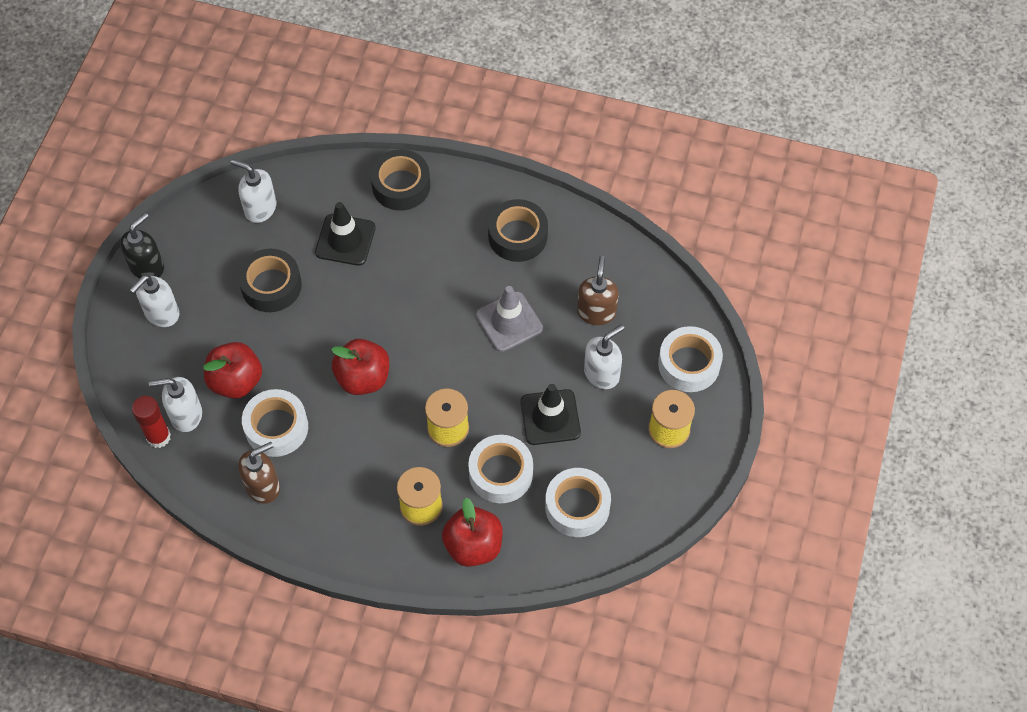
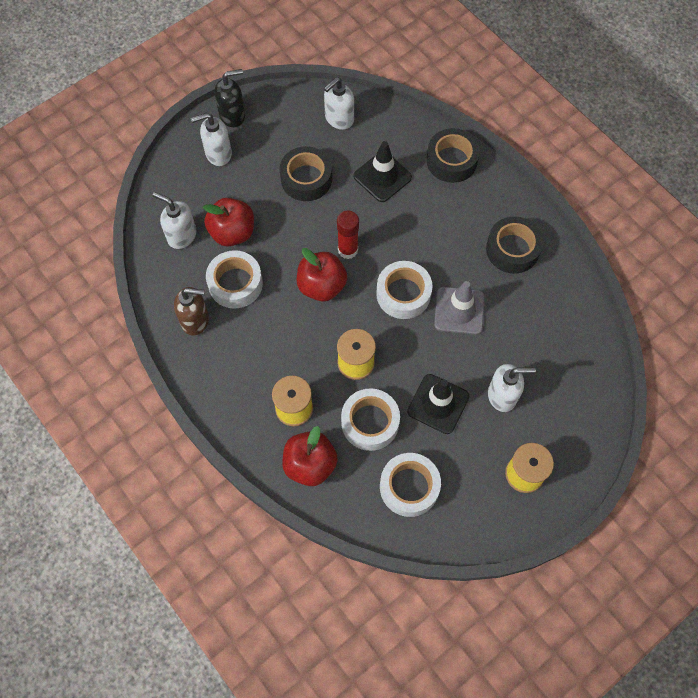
camera: 35 degrees right, 5 degrees up
red glue stick [132,396,171,448] -> red glue stick moved to [337,211,359,259]
white soap dispenser [231,159,276,223] -> white soap dispenser turned 105 degrees counterclockwise [324,77,354,130]
brown soap dispenser [577,256,619,325] -> none
white tape [658,326,723,392] -> white tape moved to [376,261,433,319]

